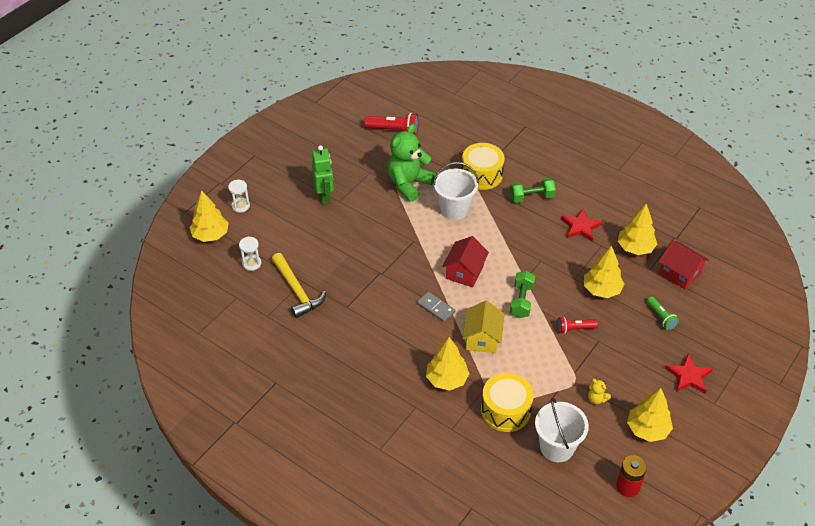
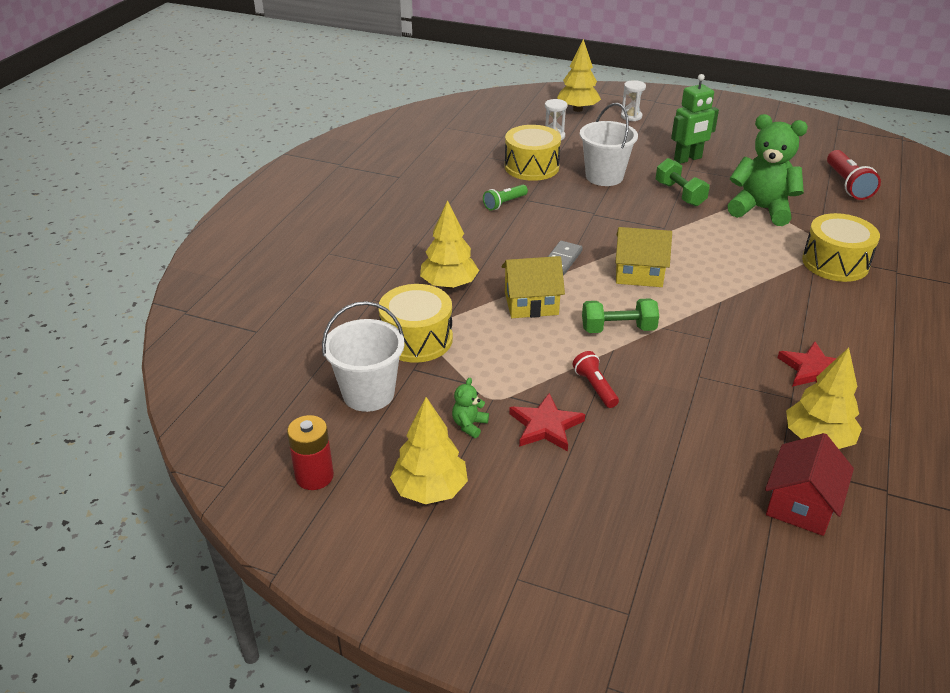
camera: 75 degrees right, 10 degrees down
yellow hammer [272,253,326,318] -> yellow drum [505,125,561,181]
white bucket [433,162,479,220] -> white bucket moved to [580,103,638,186]
red house [442,236,489,287] -> yellow house [615,227,672,287]
green dumbbell [510,178,556,203] -> green dumbbell moved to [656,158,710,206]
yellow tree [584,246,624,298] -> none
yellow teddy bear [588,378,611,404] -> green teddy bear [452,378,489,438]
green flashlight [647,297,679,330] -> green flashlight moved to [483,185,528,211]
red star [665,354,713,394] -> red star moved to [509,393,585,451]

